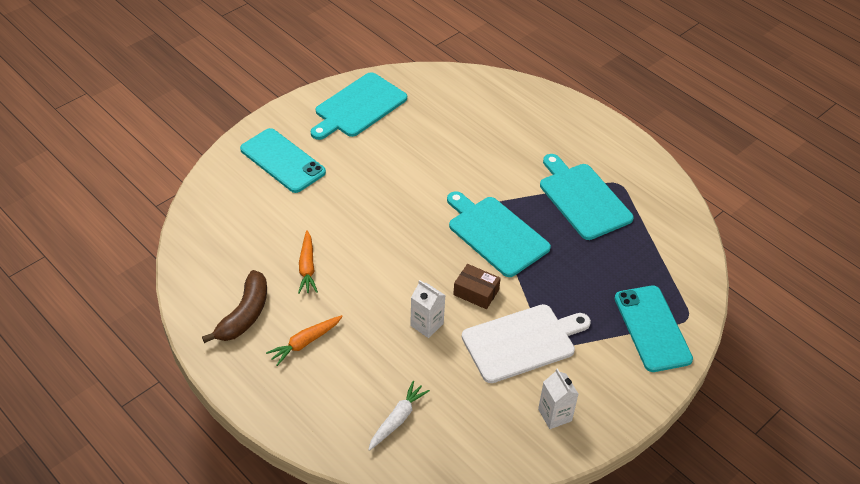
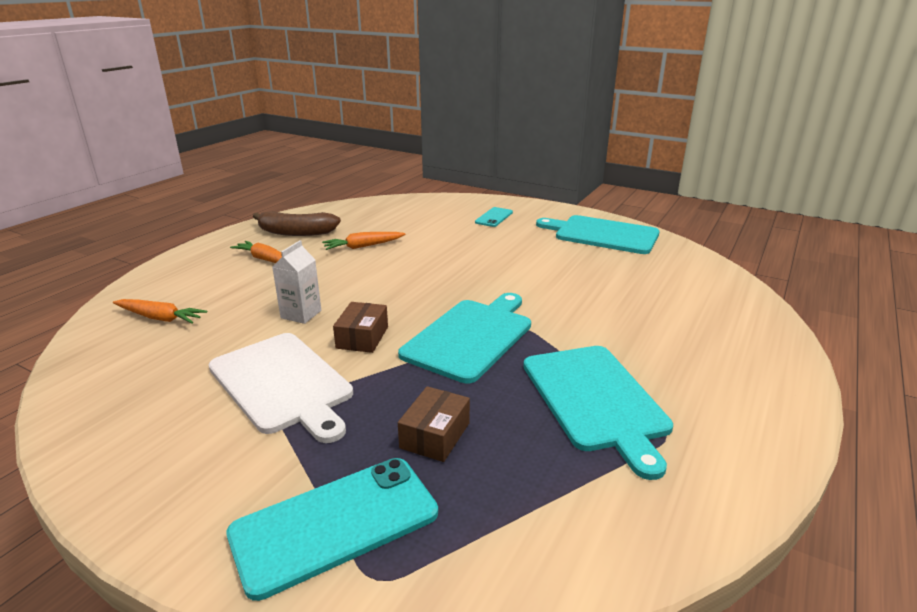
camera: 75 degrees right, 20 degrees down
turquoise phone [240,128,326,193] -> turquoise phone [475,207,513,227], size x0.53
white carrot [368,381,430,451] -> orange carrot [113,299,207,324]
white carton [538,368,578,429] -> none
turquoise cutting board [540,154,634,240] -> turquoise cutting board turned 120 degrees clockwise [523,346,673,480]
none -> brown box [398,386,470,462]

